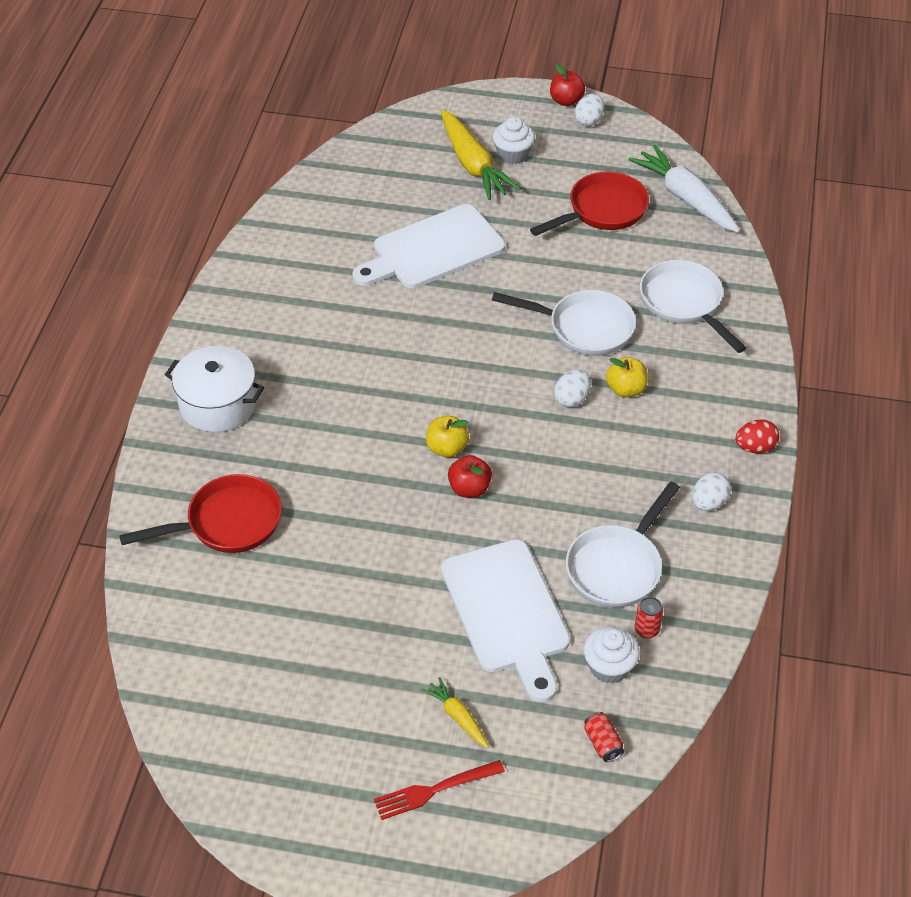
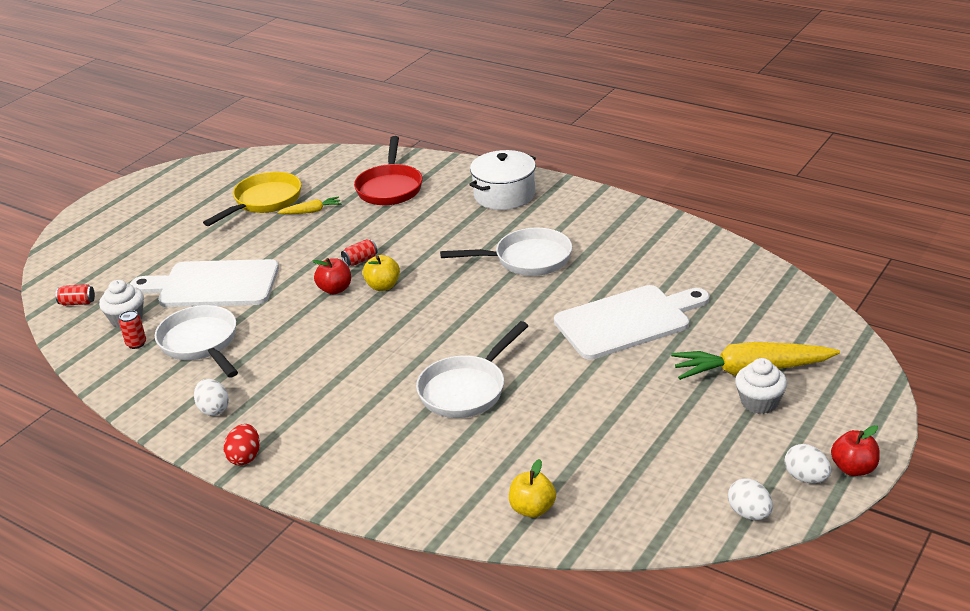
camera: 115 degrees right, 15 degrees down
white cutting board [352,204,505,288] -> white cutting board turned 75 degrees clockwise [554,285,709,360]
red fork [374,760,505,820] -> none
yellow carrot [422,677,489,748] -> yellow carrot moved to [277,196,342,214]
red pan [530,172,649,236] -> none
white egg [554,369,591,407] -> white egg moved to [728,478,773,520]
yellow apple [606,357,648,398] -> yellow apple moved to [509,459,556,518]
white carrot [629,145,740,233] -> none
white pan [640,260,746,353] -> white pan moved to [440,228,572,276]
none -> yellow pan [203,172,301,226]
none -> red can [341,239,377,266]

